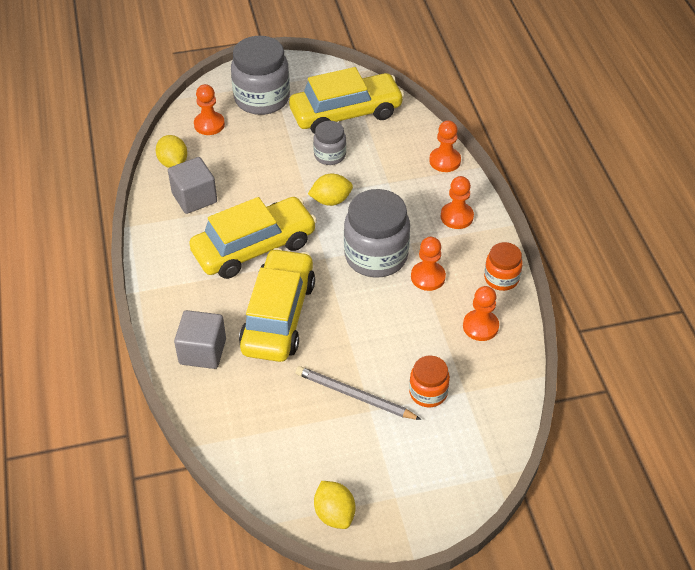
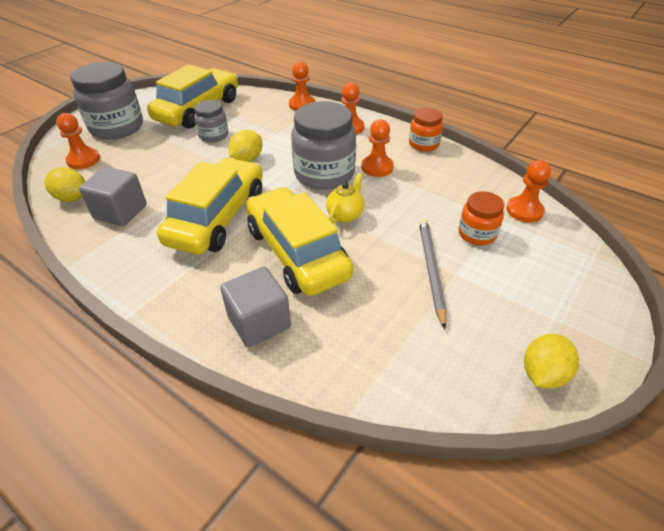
camera: 40 degrees left, 5 degrees down
grey pencil [296,366,422,420] -> grey pencil turned 105 degrees clockwise [419,219,447,329]
yellow lemon [314,481,355,529] -> yellow lemon turned 75 degrees counterclockwise [524,334,579,388]
orange pawn [463,286,499,341] -> orange pawn moved to [506,160,551,223]
none -> yellow teapot [326,173,364,224]

